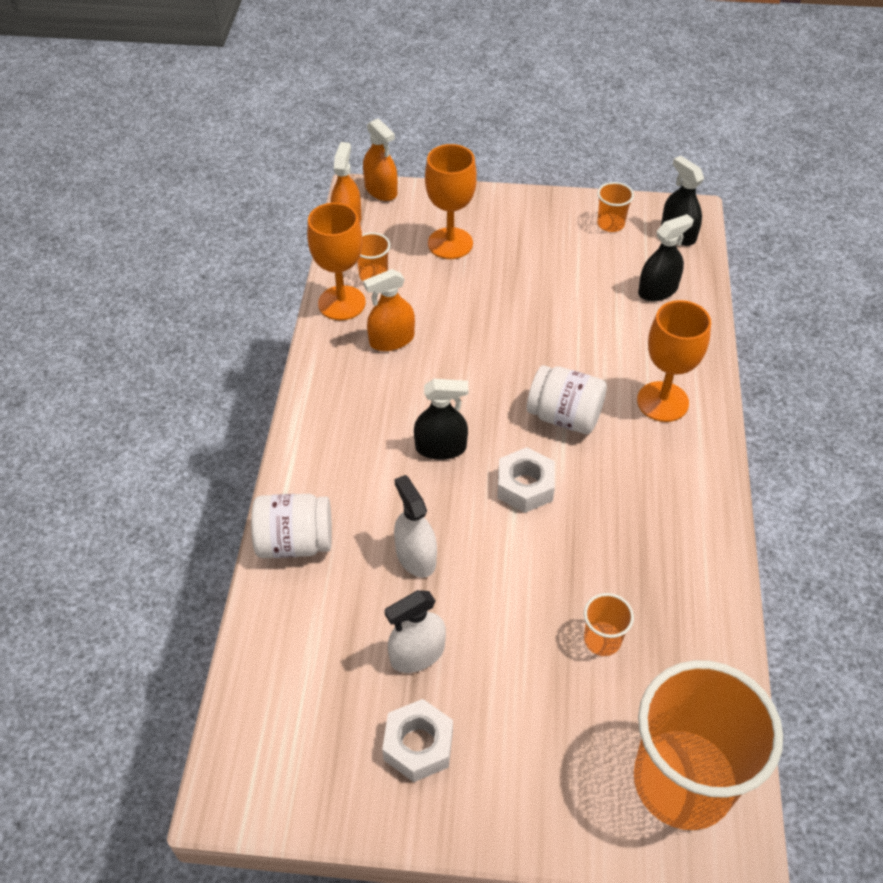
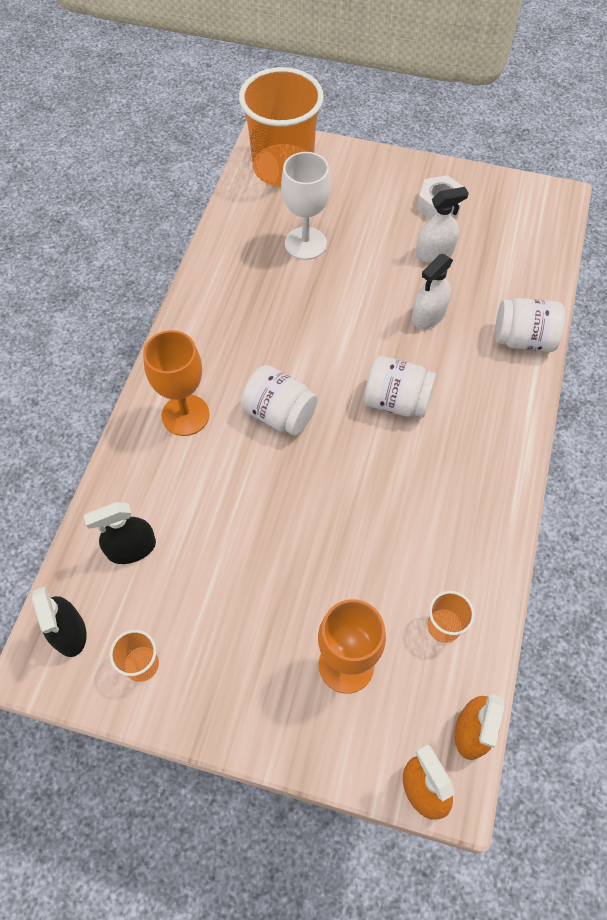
camera: 170 degrees left, 10 degrees up
orange goblet [307,203,366,320] -> none
orange spray bottle [363,269,415,351] -> none
white spray bottle [394,475,437,577] -> white spray bottle turned 60 degrees clockwise [412,254,453,329]
black spray bottle [414,379,468,460] -> white jar [364,356,436,418]
white nut [497,447,555,513] -> none
orange cup [584,593,634,656] -> white goblet [281,152,331,260]

